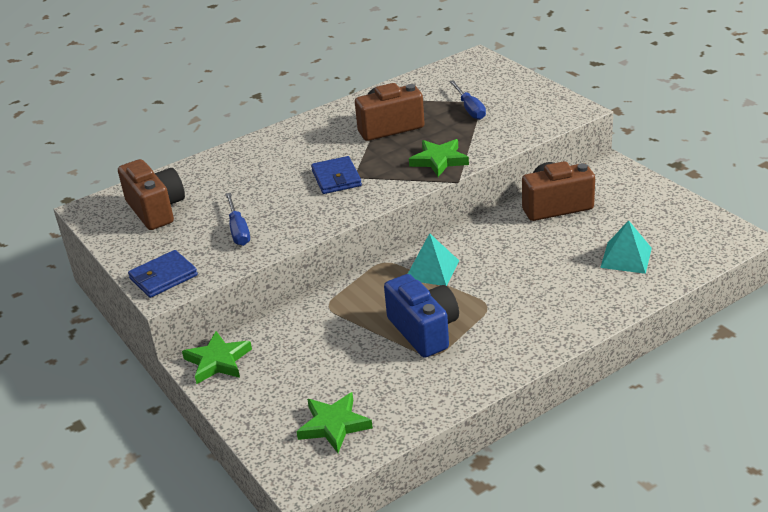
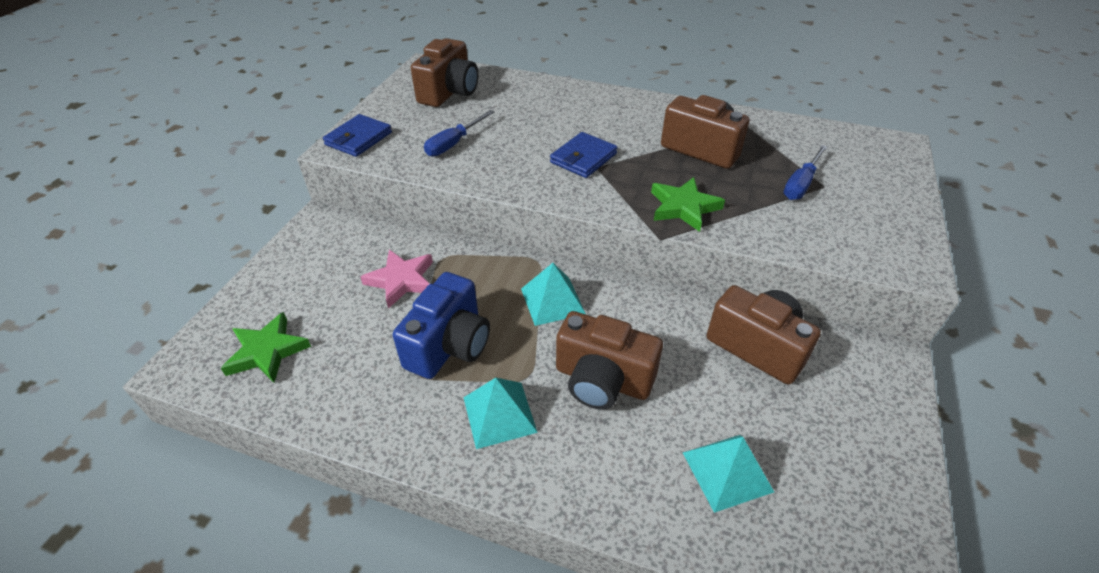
camera: 50 degrees right, 10 degrees up
blue wallet [128,250,198,298] -> blue wallet turned 75 degrees counterclockwise [323,114,392,157]
green star [182,331,252,384] -> none
none -> pink star [360,250,433,309]
none -> turquoise pyramid [463,378,538,449]
none -> brown camera [556,311,663,410]

